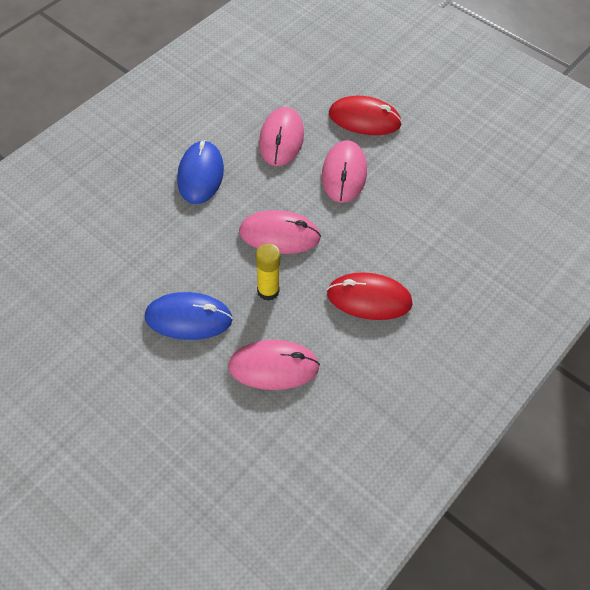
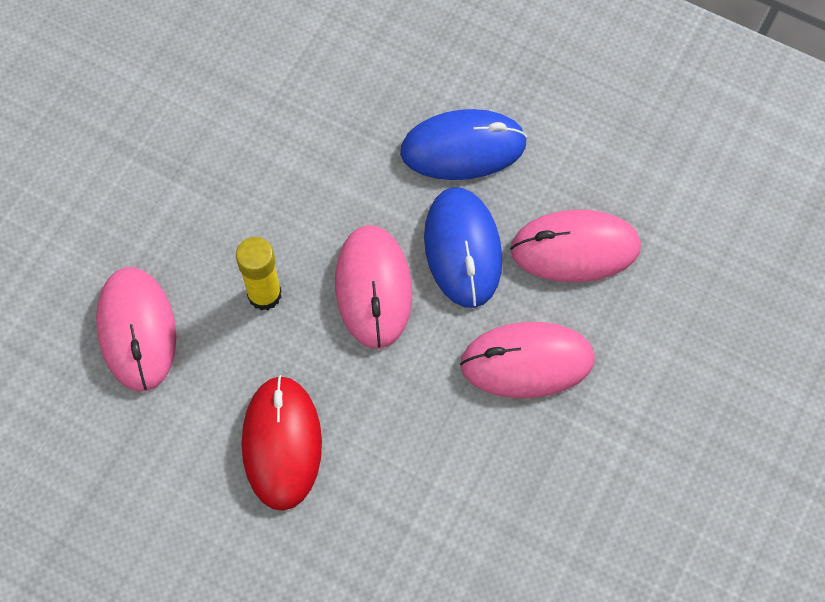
camera: 80 degrees right, 10 degrees up
blue mouse [145,292,233,340] -> blue mouse moved to [424,187,502,308]
red mouse [329,96,402,135] -> none

